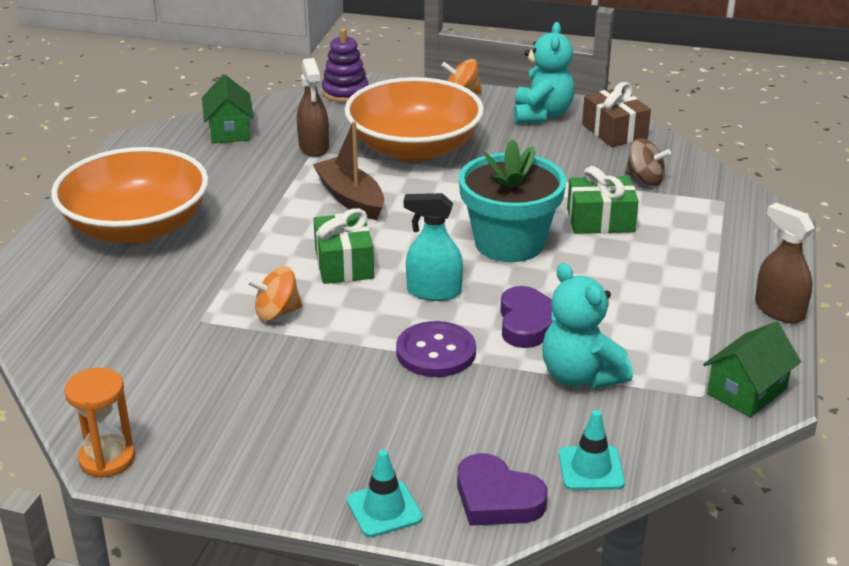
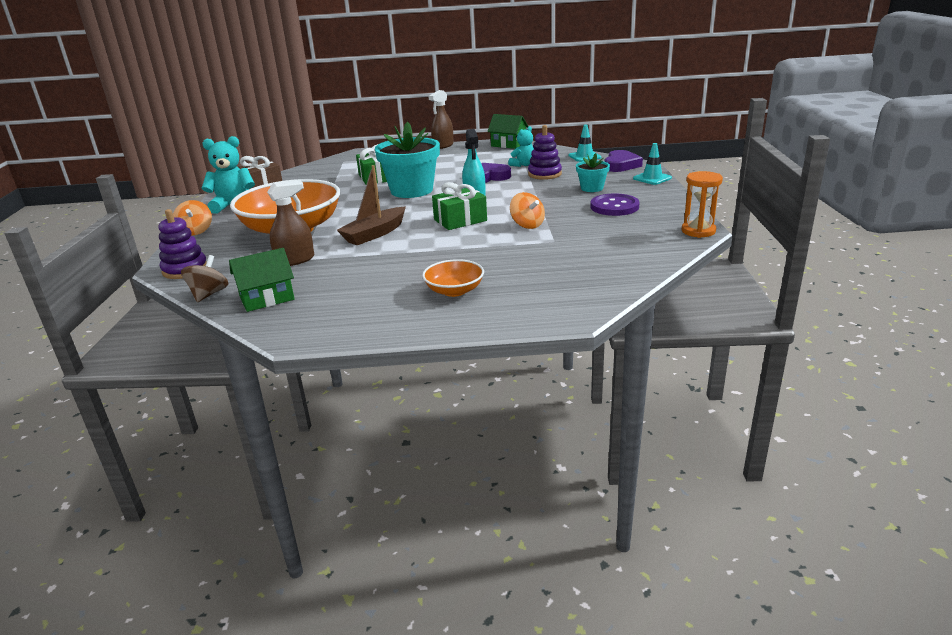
camera: 105 degrees left, 5 degrees down
orange bowl [51,147,209,244] -> orange bowl [422,259,484,297], size x0.46
purple button [396,321,476,377] -> purple button moved to [590,194,639,216]
turquoise teddy bear [542,263,633,389] -> turquoise teddy bear [508,126,534,167], size x0.62
brown spinning top [625,138,671,186] -> brown spinning top moved to [181,255,228,302]
none -> purple stacking toy [528,125,562,180]
none -> turquoise flower pot [576,153,610,192]

